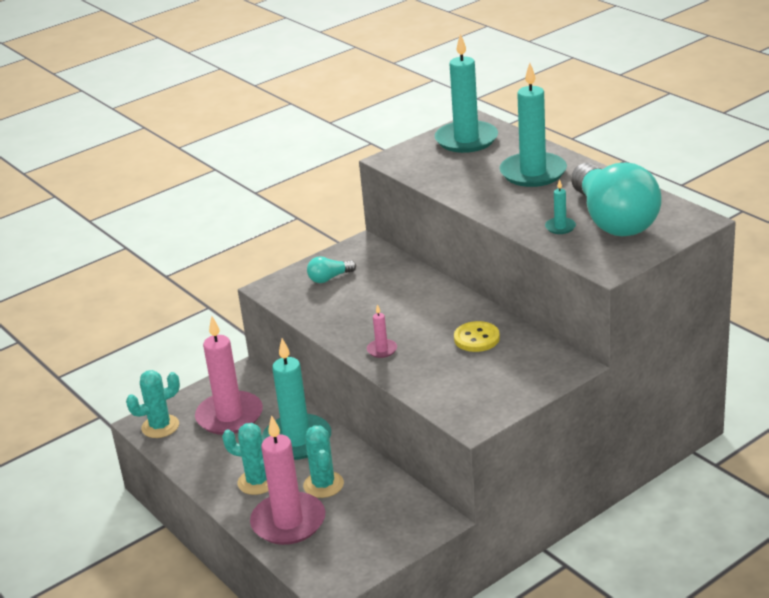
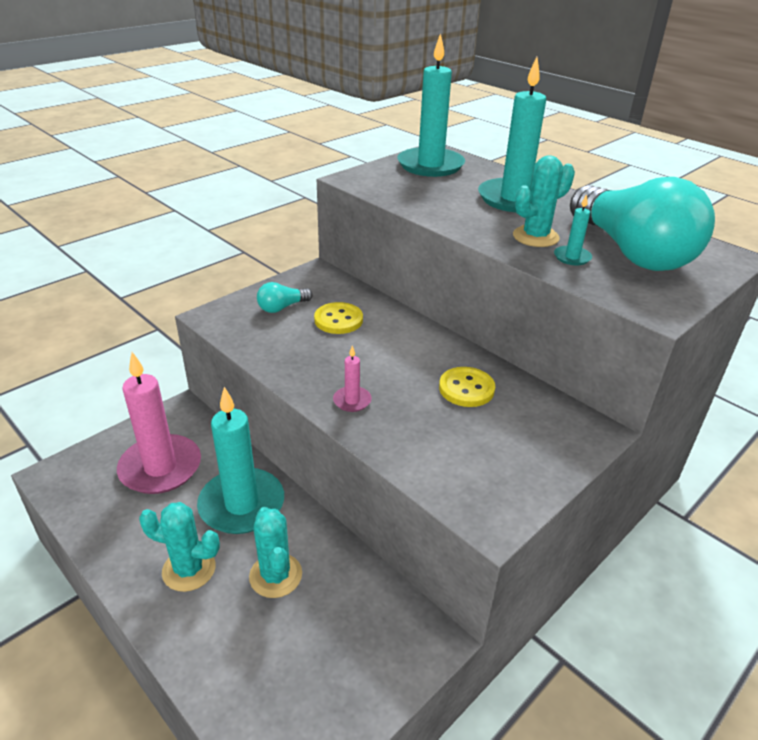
camera: 10 degrees left, 5 degrees up
turquoise cactus [126,370,180,438] -> turquoise cactus moved to [513,155,575,247]
pink candle [250,415,325,545] -> none
none -> yellow button [314,302,363,334]

